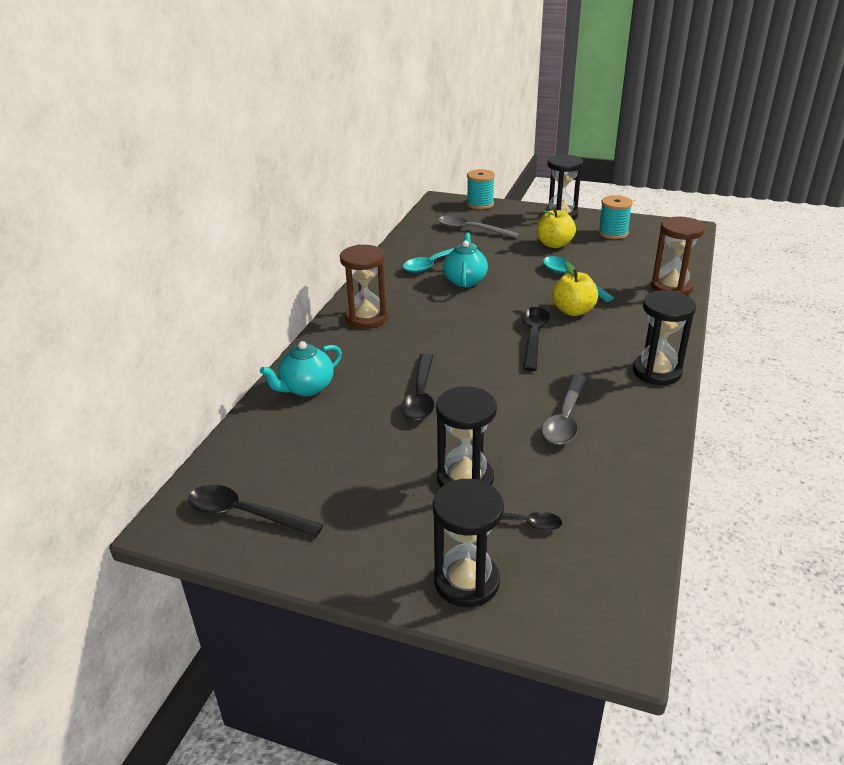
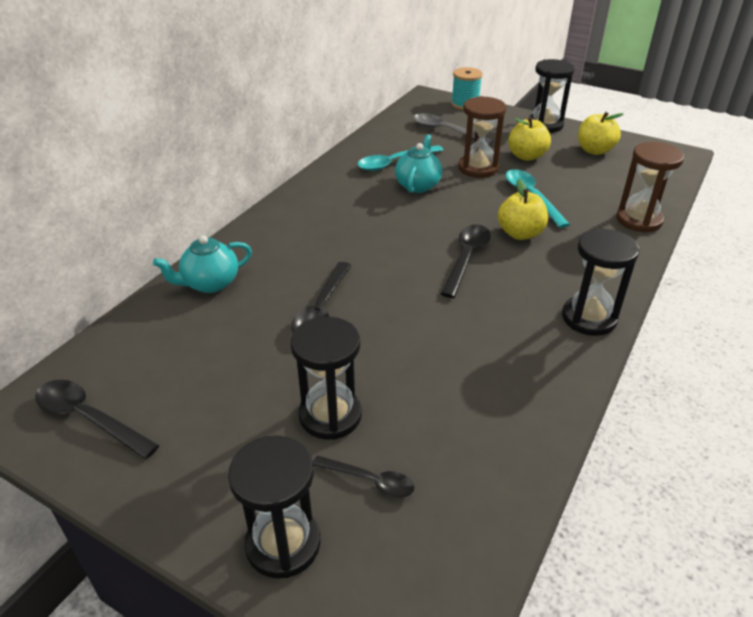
camera: 10 degrees right, 5 degrees up
brown hourglass [340,245,388,329] -> brown hourglass moved to [458,96,506,178]
grey spoon [542,374,586,445] -> none
turquoise spool [598,195,633,239] -> yellow apple [578,112,624,155]

